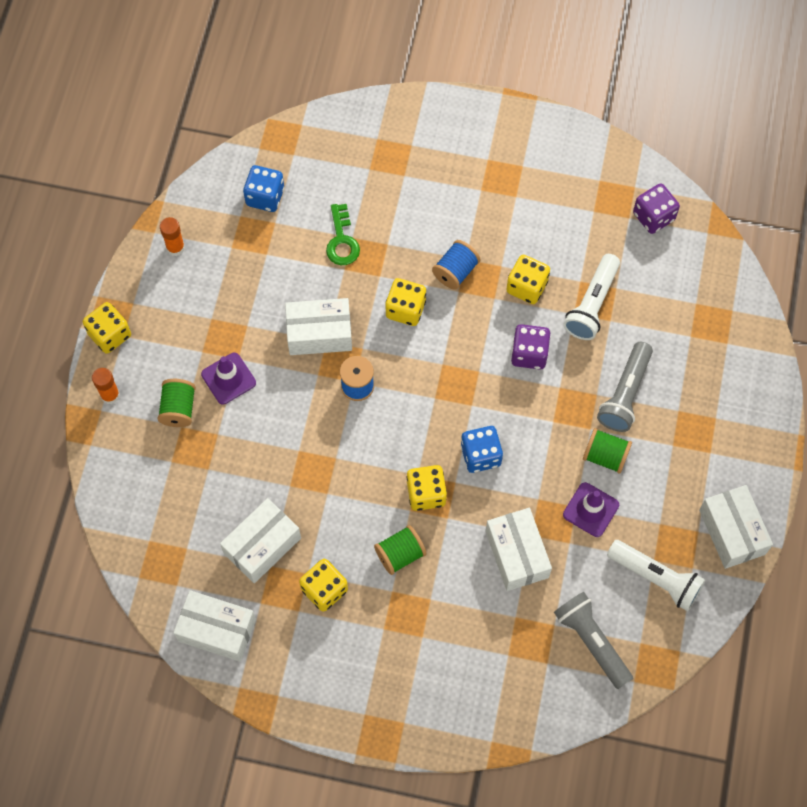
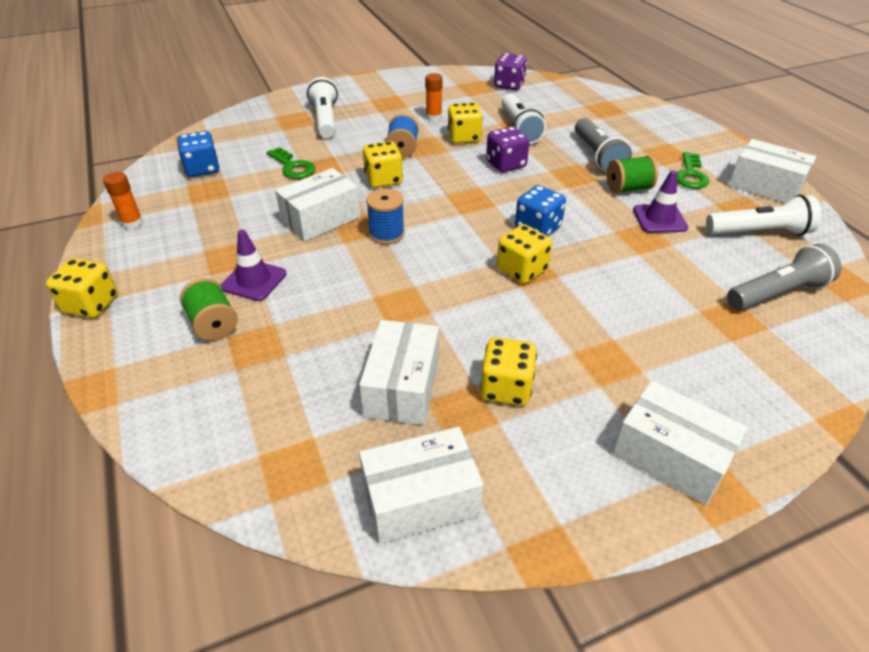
camera: 35 degrees left, 25 degrees down
orange glue stick [92,368,120,404] -> orange glue stick moved to [425,73,443,121]
green spool [374,525,427,575] -> none
white box [485,508,552,591] -> white box moved to [613,380,748,505]
grey flashlight [554,592,633,689] -> grey flashlight turned 135 degrees clockwise [727,244,842,310]
none -> white flashlight [307,77,338,138]
none -> green key [677,152,709,188]

